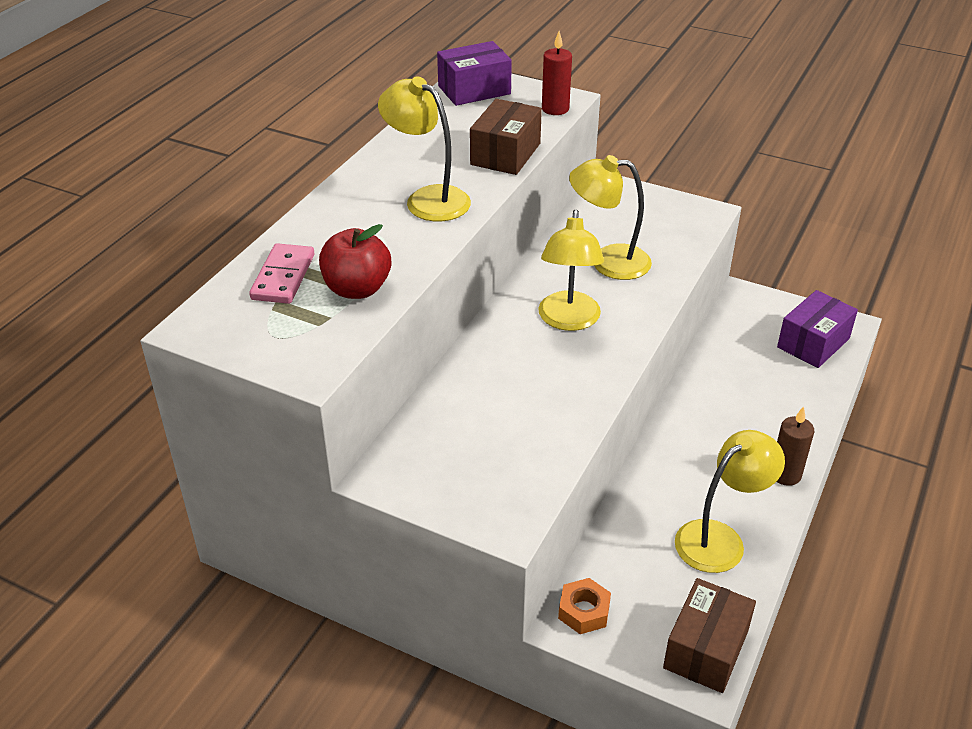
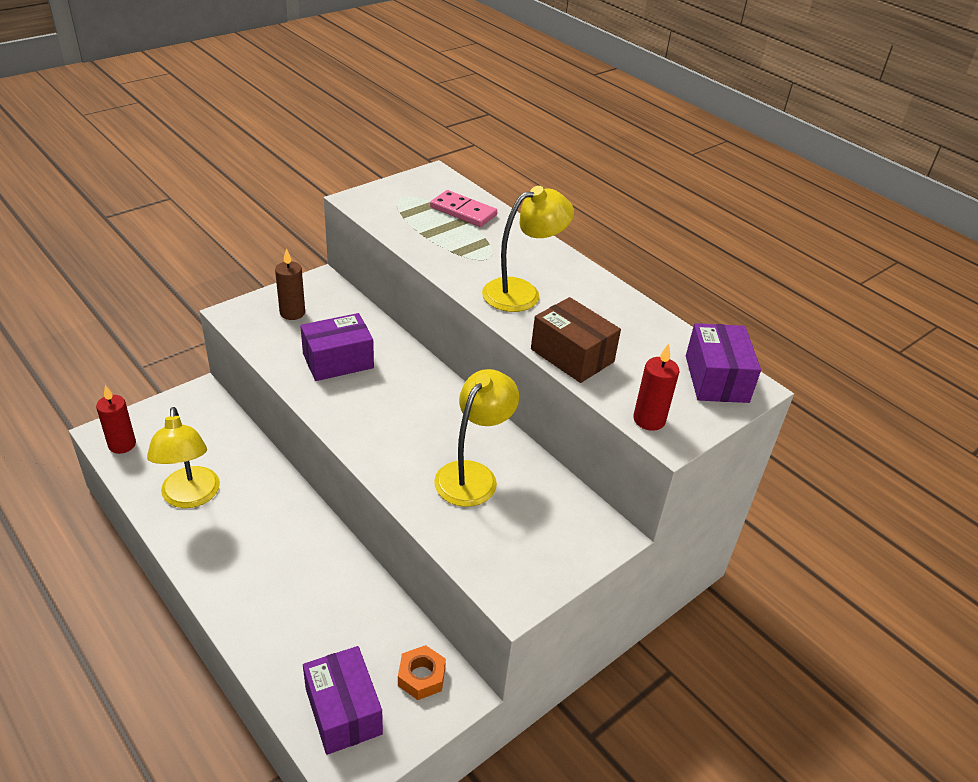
camera: 110 degrees right, 0 degrees up
red apple [319,224,391,299] -> none
yellow lamp [538,210,604,331] -> none
orange nut [558,578,611,634] -> orange nut moved to [398,645,446,700]
brown box [663,578,756,693] -> red candle [96,385,136,454]
brown candle [777,406,814,486] -> brown candle moved to [275,248,305,320]
none -> purple box [300,313,374,381]

